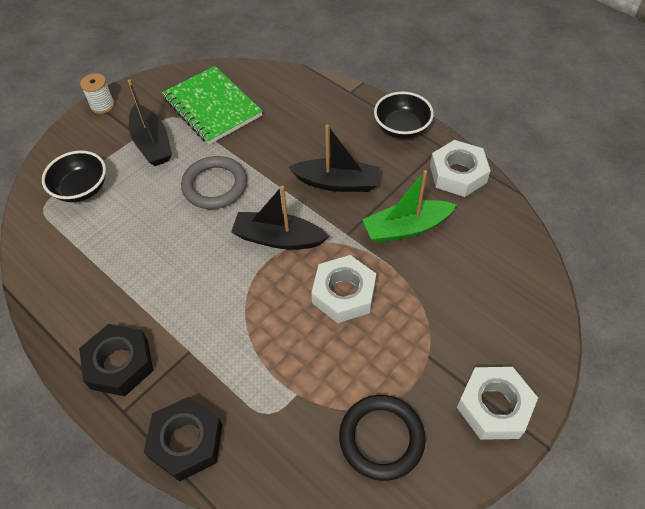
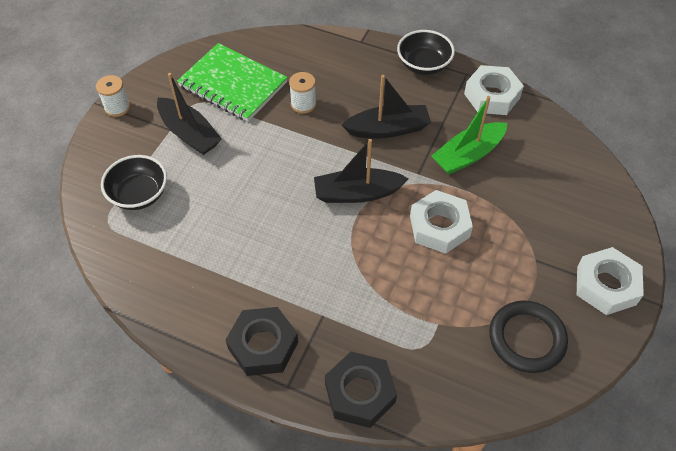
camera: 20 degrees left, 0 degrees up
grey ring [181,156,247,209] -> none
none -> white spool [289,72,316,114]

